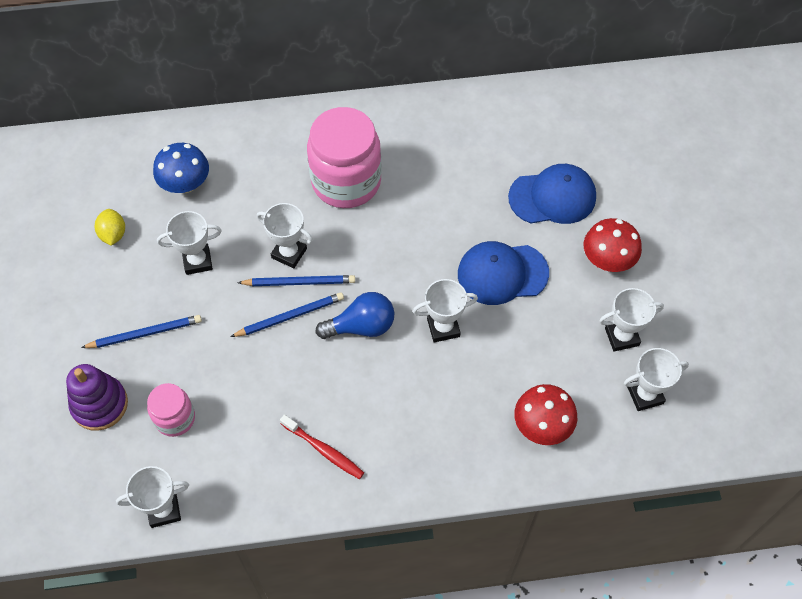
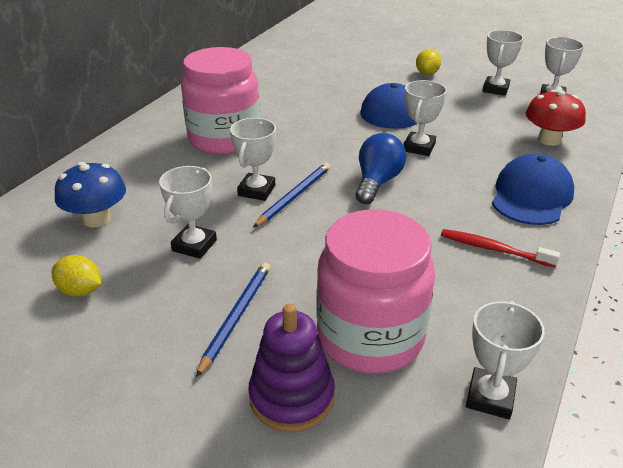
camera: 55 degrees left, 25 degrees down
pink jar [147,383,195,437] -> pink jar [316,209,435,374], size x1.91
blue pencil [230,292,344,337] -> none
white trophy [257,203,313,268] -> white trophy turned 45 degrees counterclockwise [230,118,276,201]
red toothbrush [280,415,364,479] -> red toothbrush turned 135 degrees counterclockwise [441,229,560,267]
blue cap [508,164,596,224] -> blue cap moved to [492,154,574,225]
red mushroom [584,218,642,272] -> yellow lemon [416,49,441,75]

